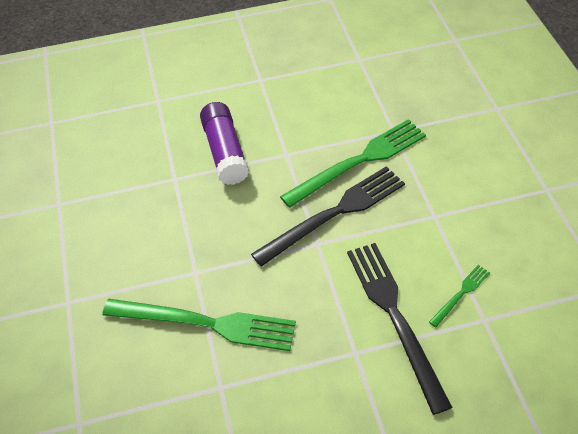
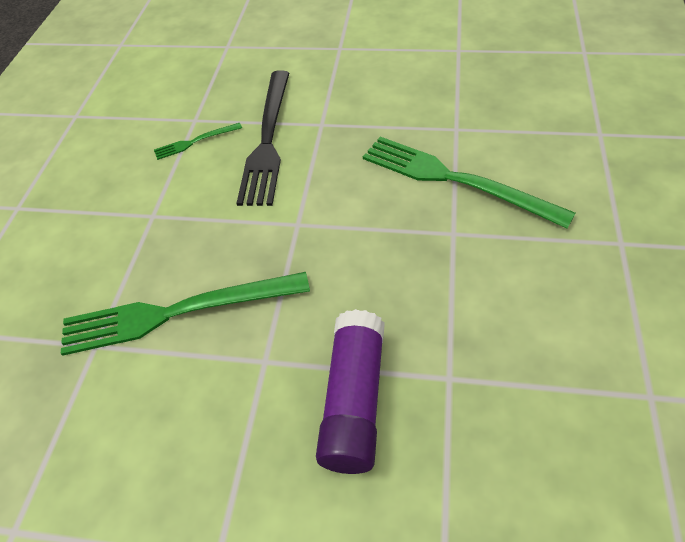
camera: 155 degrees left, 0 degrees up
black fork [251,166,405,267] -> none

